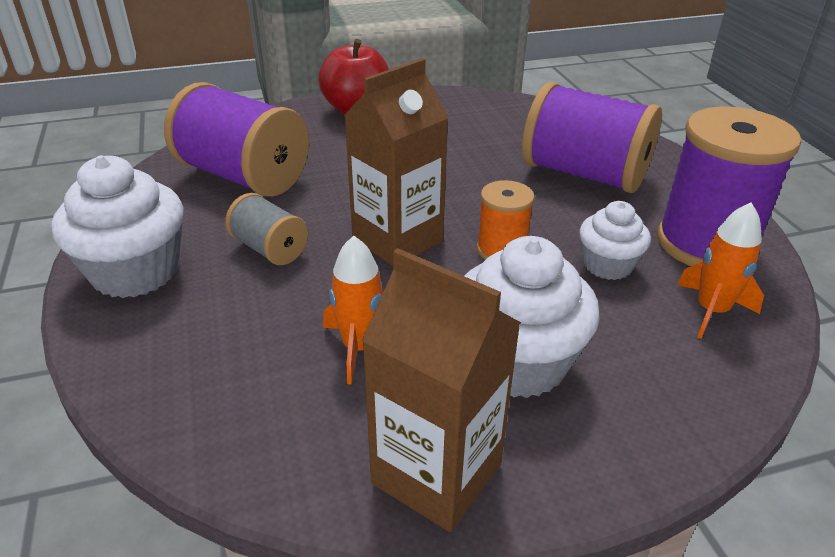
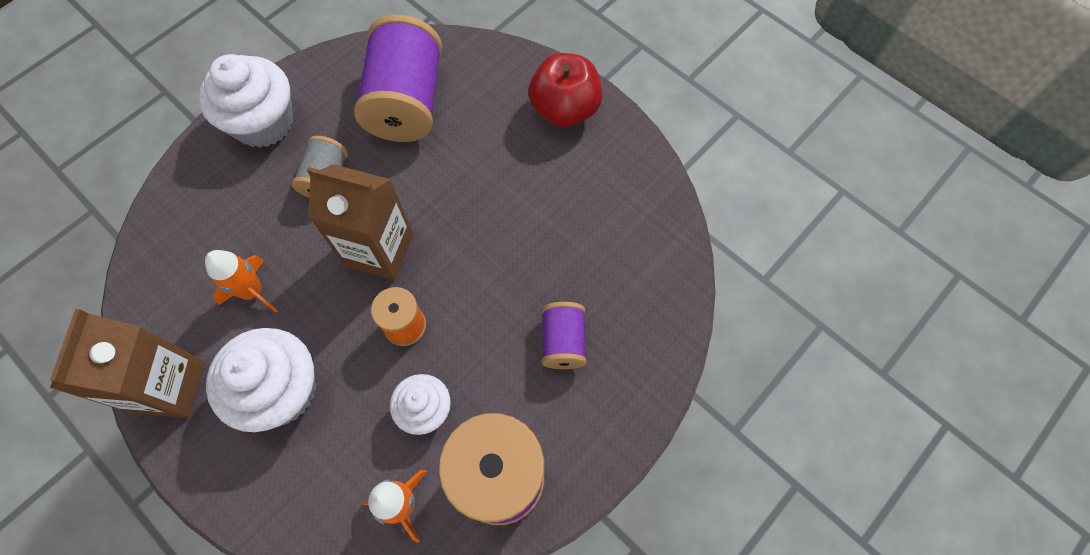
camera: 60 degrees right, 30 degrees up
purple spool [522,82,662,193] -> purple spool [542,302,587,369], size x0.52

